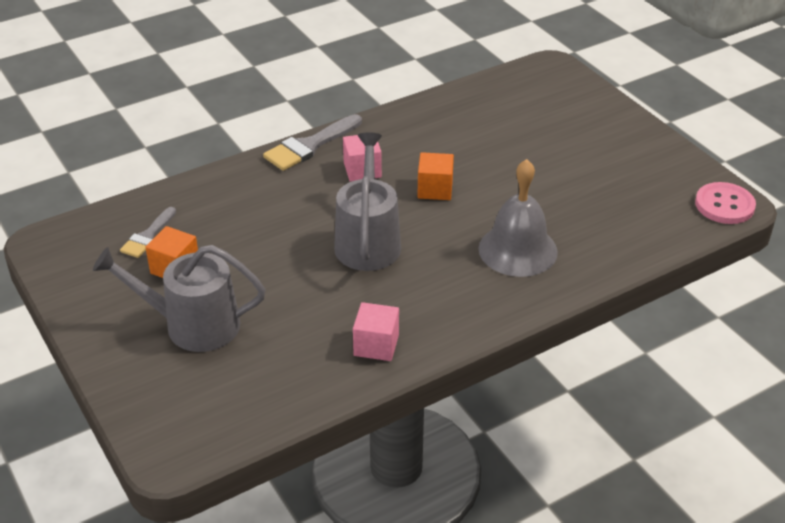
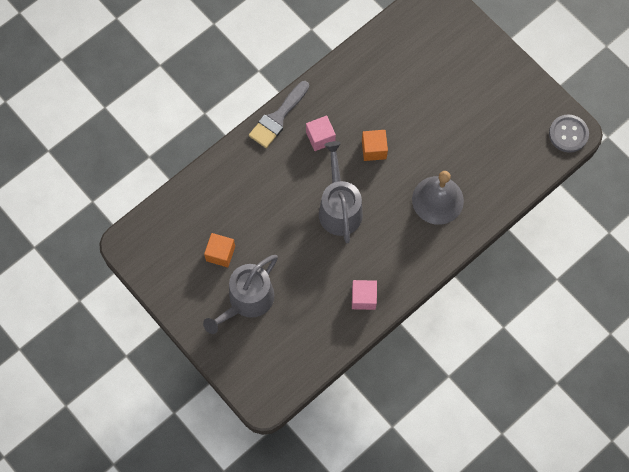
camera: 10 degrees left, 30 degrees up
grey watering can [93,245,266,352] -> grey watering can turned 45 degrees counterclockwise [203,255,278,334]
grey brush [120,207,176,258] -> none
pink button [695,182,756,224] -> grey button [549,115,589,153]

